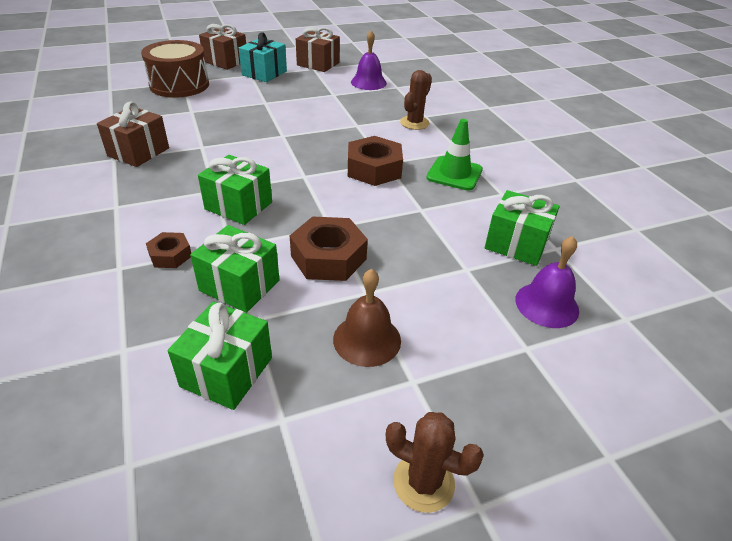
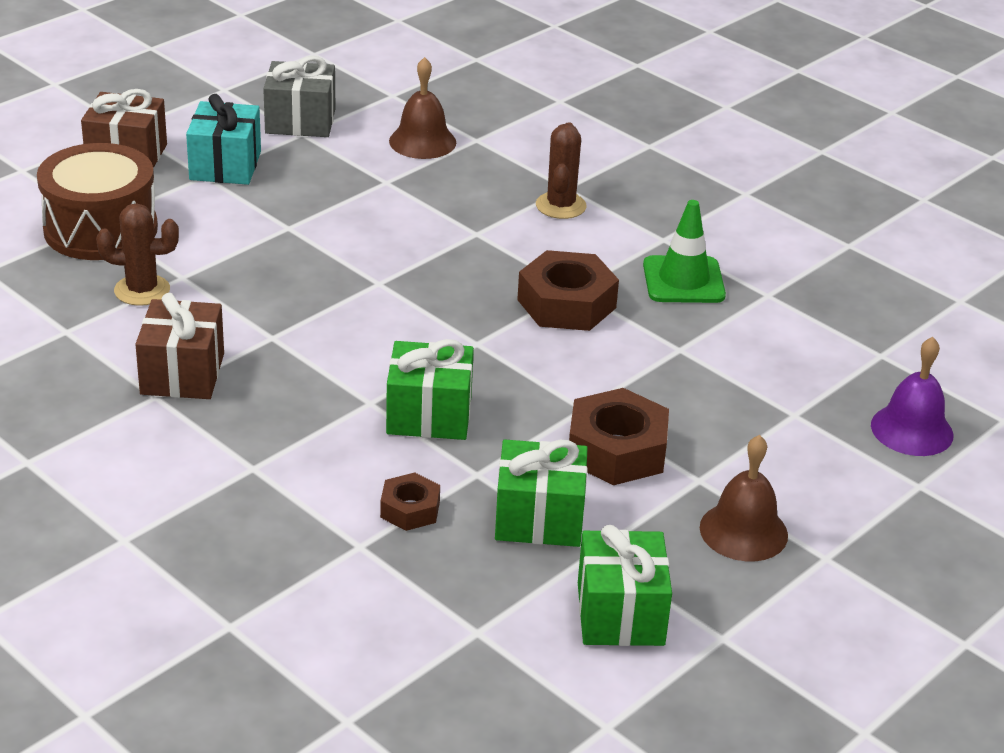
camera: 25 degrees left, 5 degrees down
brown gift [296,27,340,72] -> grey gift [263,56,335,137]
purple bell [351,31,387,90] -> brown bell [389,57,456,159]
brown cactus [386,412,484,513] -> brown cactus moved to [96,203,179,306]
green gift [485,190,560,266] -> none

